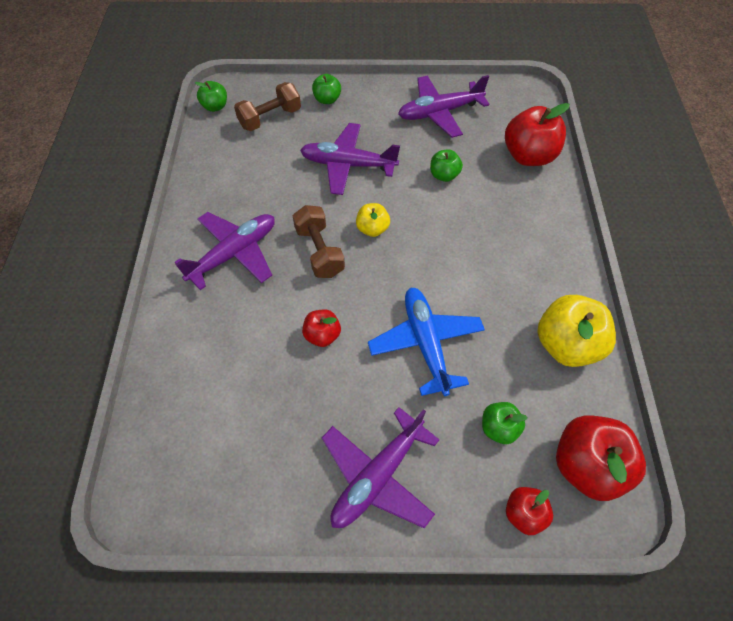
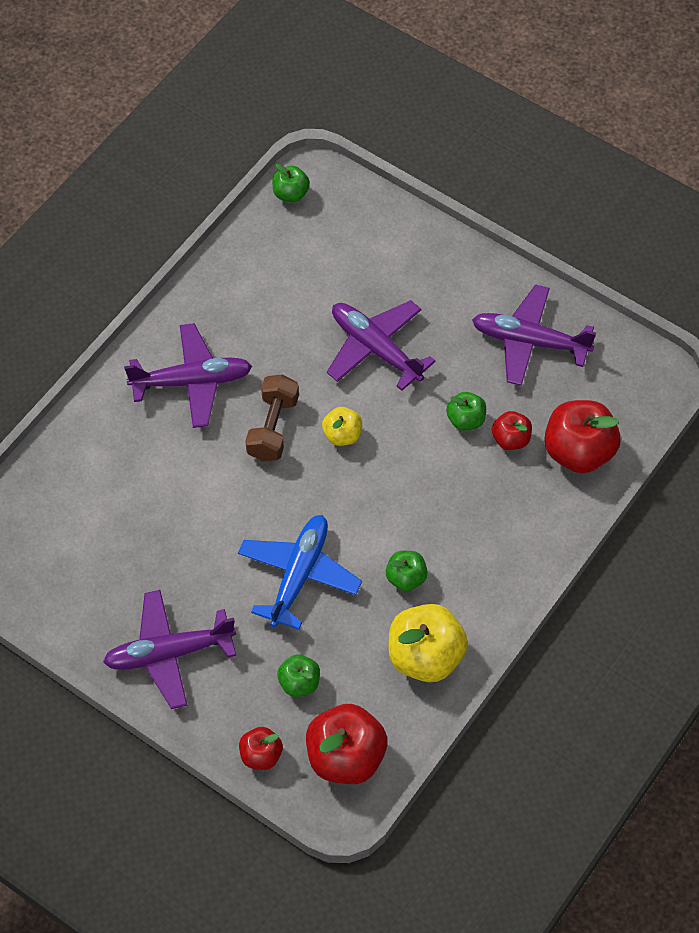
camera: 35 degrees right, 0 degrees up
brown dumbbell [234,82,301,131] -> none
red apple [302,310,341,347] -> red apple moved to [492,411,532,450]
green apple [312,74,341,104] -> green apple moved to [386,551,428,591]

